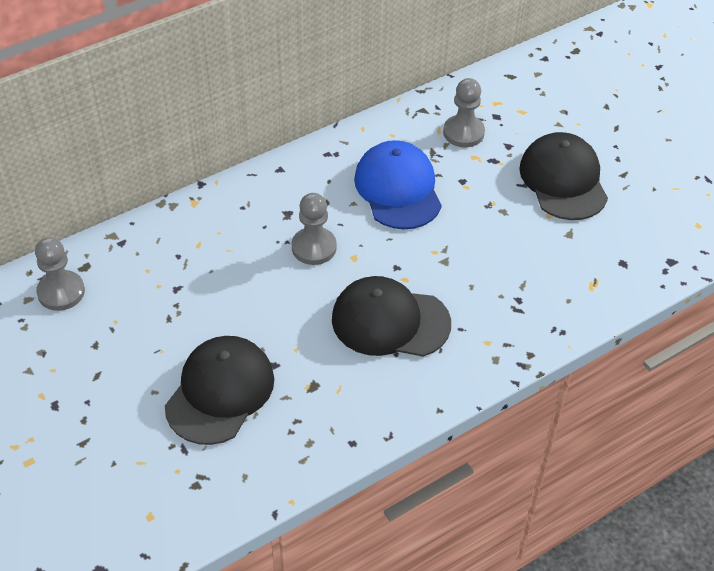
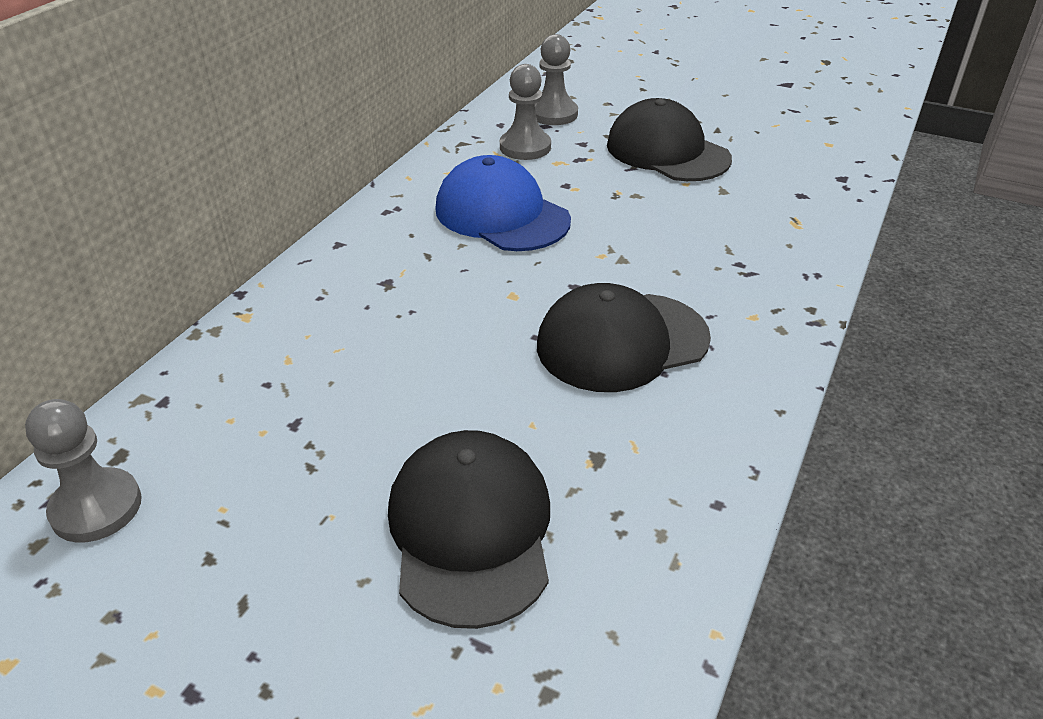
camera: 30 degrees left, 10 degrees down
grey pawn [292,193,337,265] -> grey pawn moved to [535,34,578,125]

